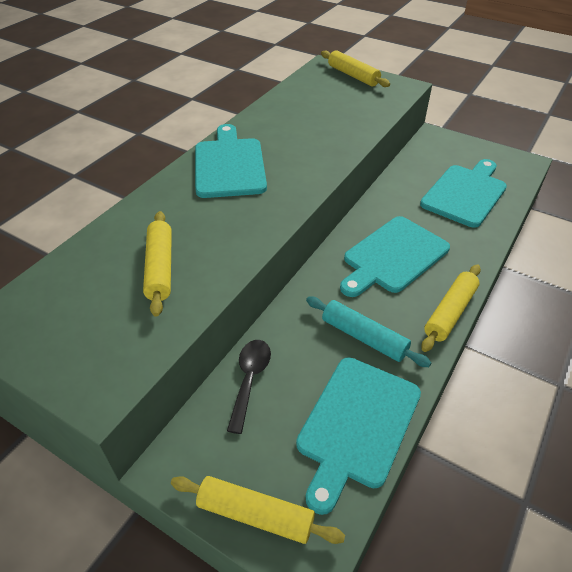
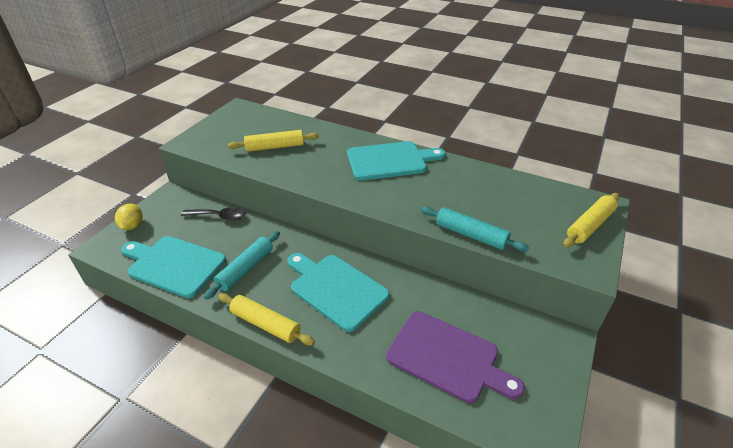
camera: 85 degrees right, 5 degrees down
yellow rolling pin [171,476,345,544] -> yellow lemon [115,204,143,230]
turquoise cutting board [420,159,507,228] -> purple cutting board [386,311,525,403]
none -> turquoise rolling pin [421,206,529,252]

